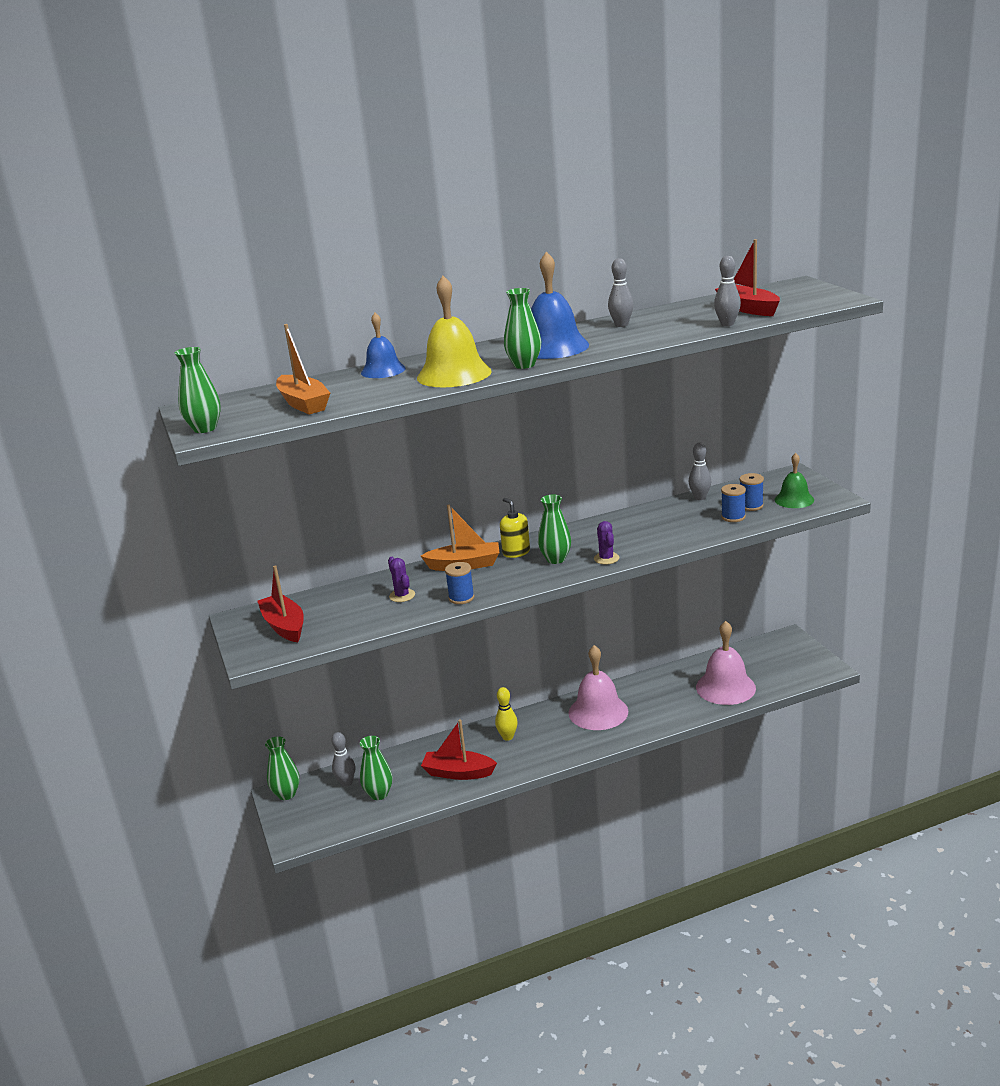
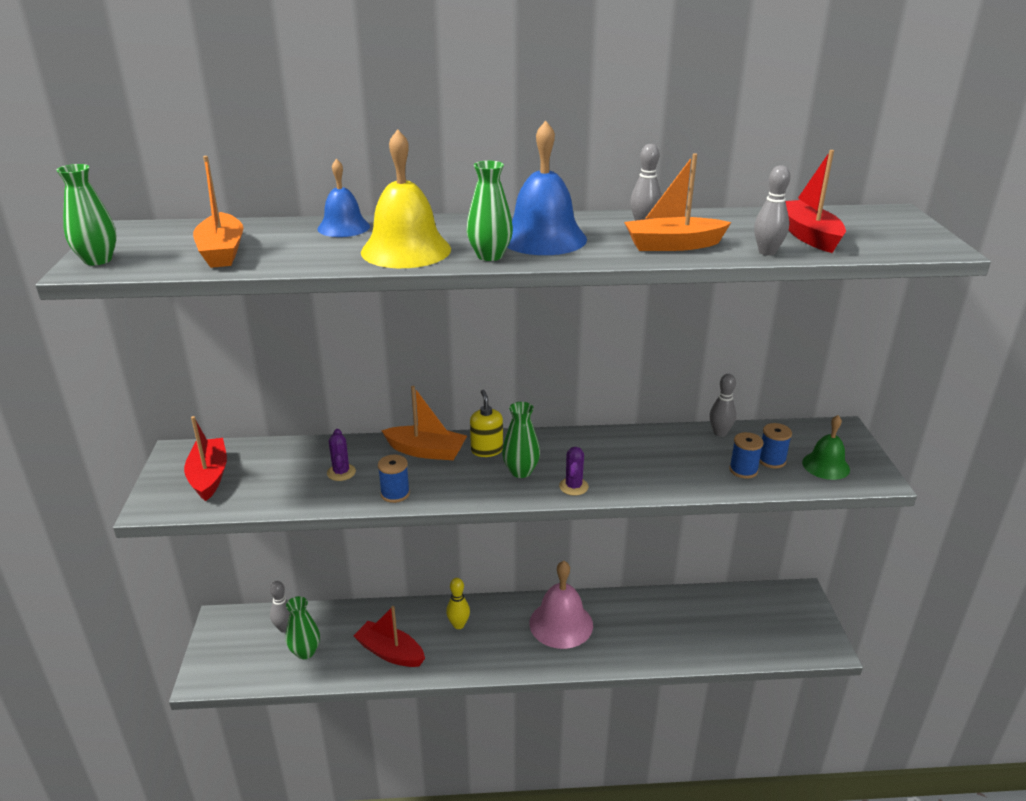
camera: 15 degrees right, 5 degrees up
green vase [265,736,300,800] -> none
pink bell [696,621,756,705] -> none
none -> orange boat [624,153,731,251]

